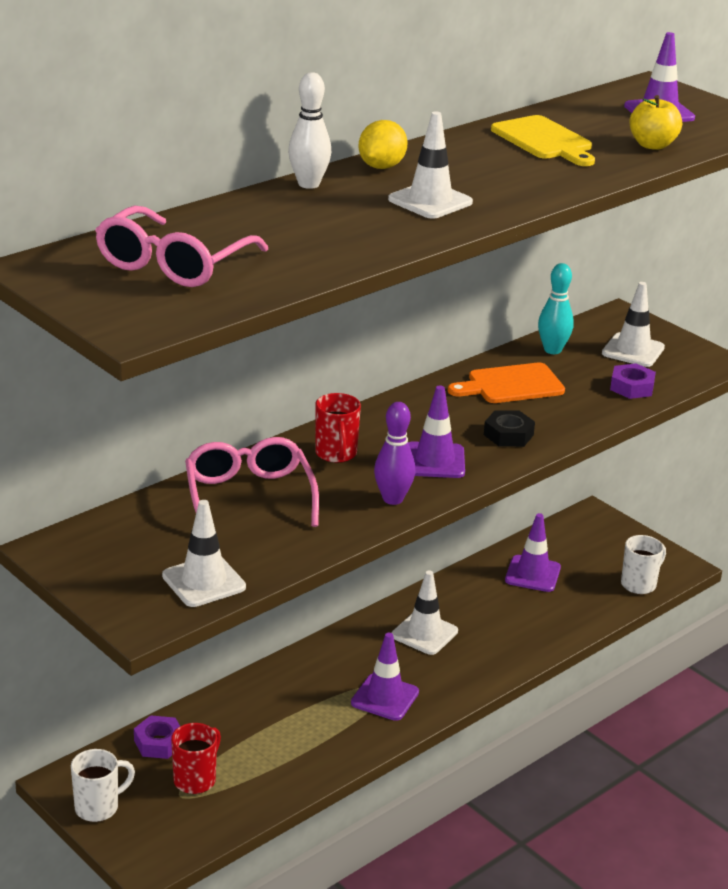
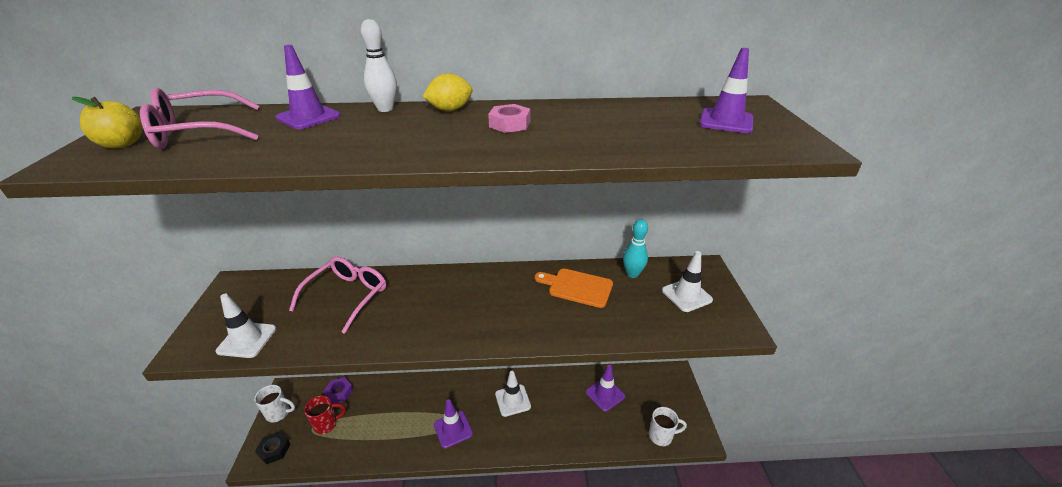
camera: 40 degrees right, 5 degrees up
red mug [315,393,361,463] -> none
purple bowling pin [374,402,415,505] -> none
white traffic cone [388,111,473,219] -> none
purple traffic cone [408,385,465,478] -> purple traffic cone moved to [276,45,341,129]
black nut [484,410,535,447] -> black nut moved to [255,432,291,464]
yellow cutting board [491,115,595,166] -> none
purple nut [610,363,656,399] -> none
yellow apple [629,95,682,150] -> yellow apple moved to [72,97,143,149]
none -> pink nut [488,104,530,133]

